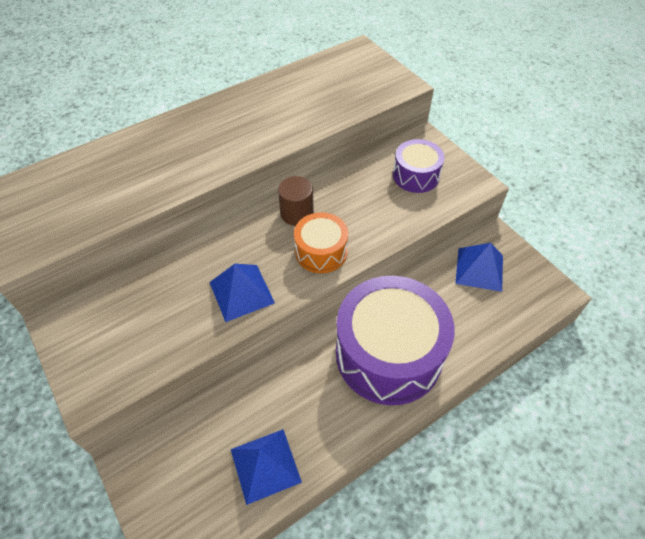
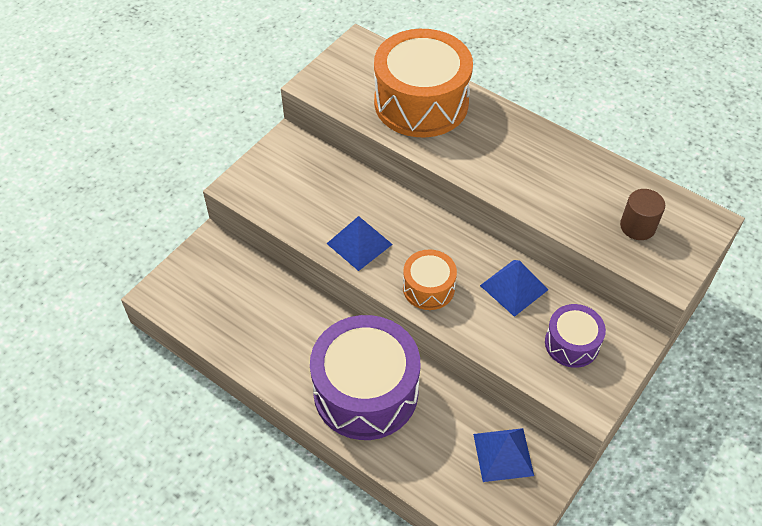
camera: 70 degrees right, 0 degrees up
blue pyramid [231,429,302,505] -> blue pyramid moved to [480,260,548,317]
brown cylinder [278,176,314,226] -> brown cylinder moved to [620,189,665,240]
none -> orange drum [374,29,473,137]

